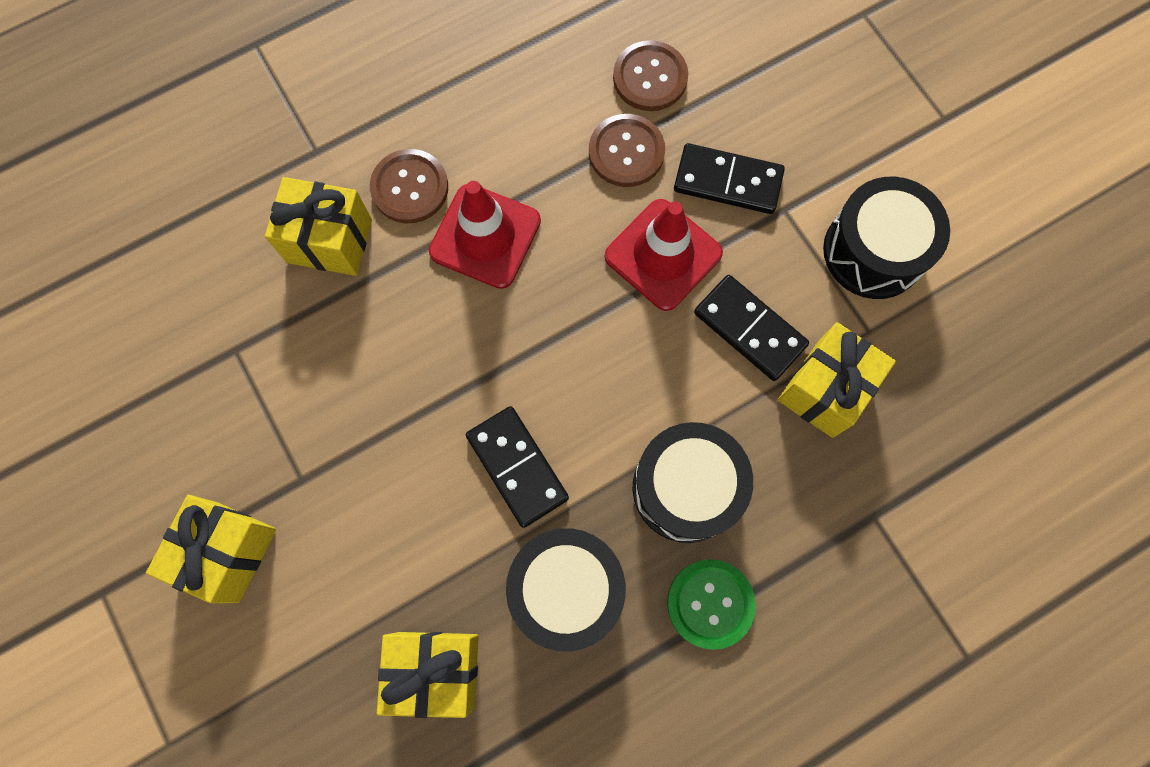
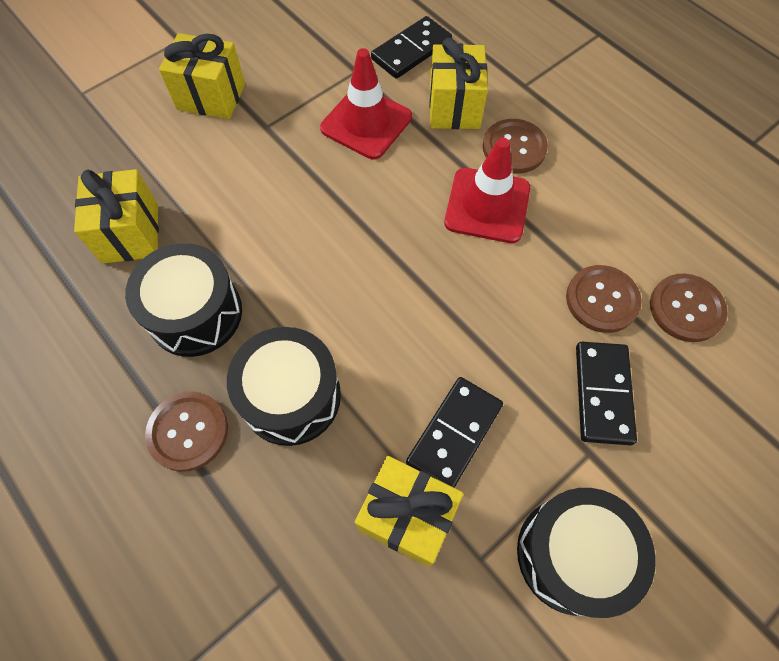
camera: 80 degrees right, 10 degrees down
black domino [466,406,569,528] -> black domino moved to [371,16,452,79]
red traffic cone [605,199,723,311] -> red traffic cone moved to [320,48,412,159]
green button [667,559,756,650] -> brown button [145,391,228,472]

